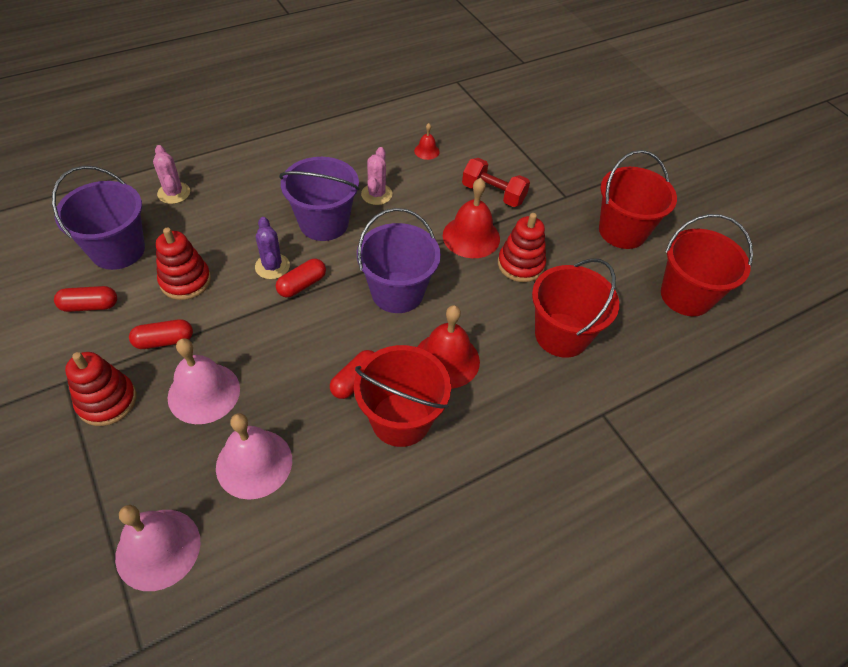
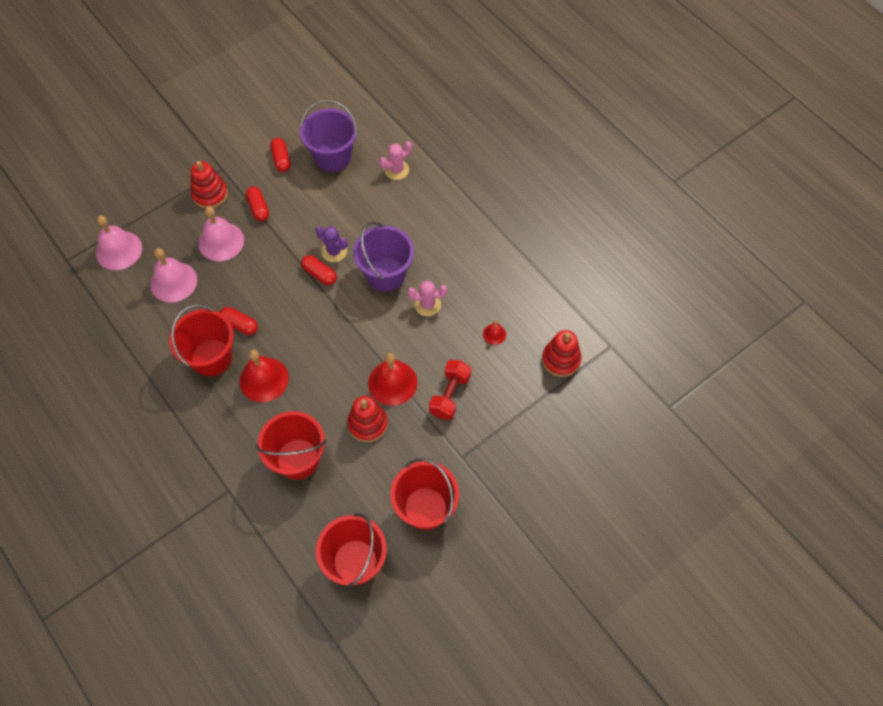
camera: 85 degrees right, 10 degrees up
red stacking toy [156,227,211,300] -> red stacking toy moved to [542,330,581,377]
purple cactus [255,217,290,279] -> purple cactus turned 60 degrees clockwise [315,226,347,262]
purple bucket [357,208,441,313] -> none

